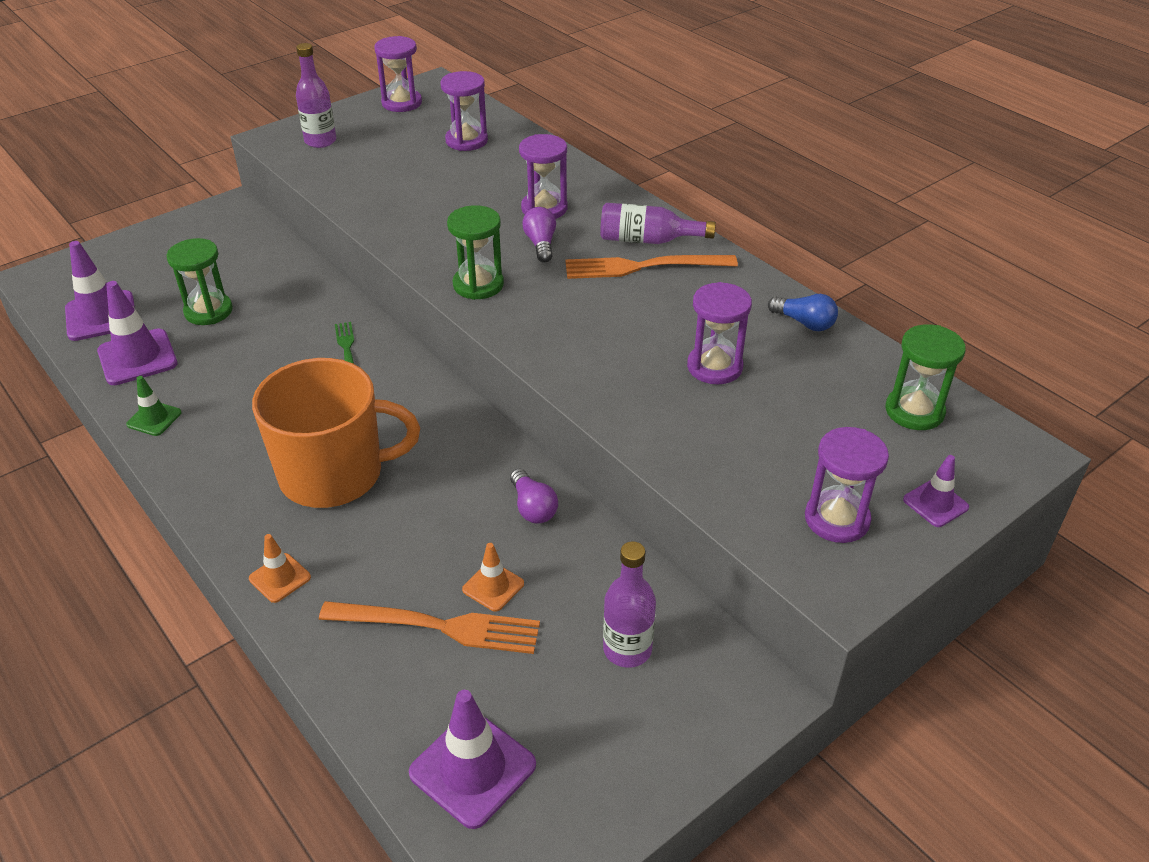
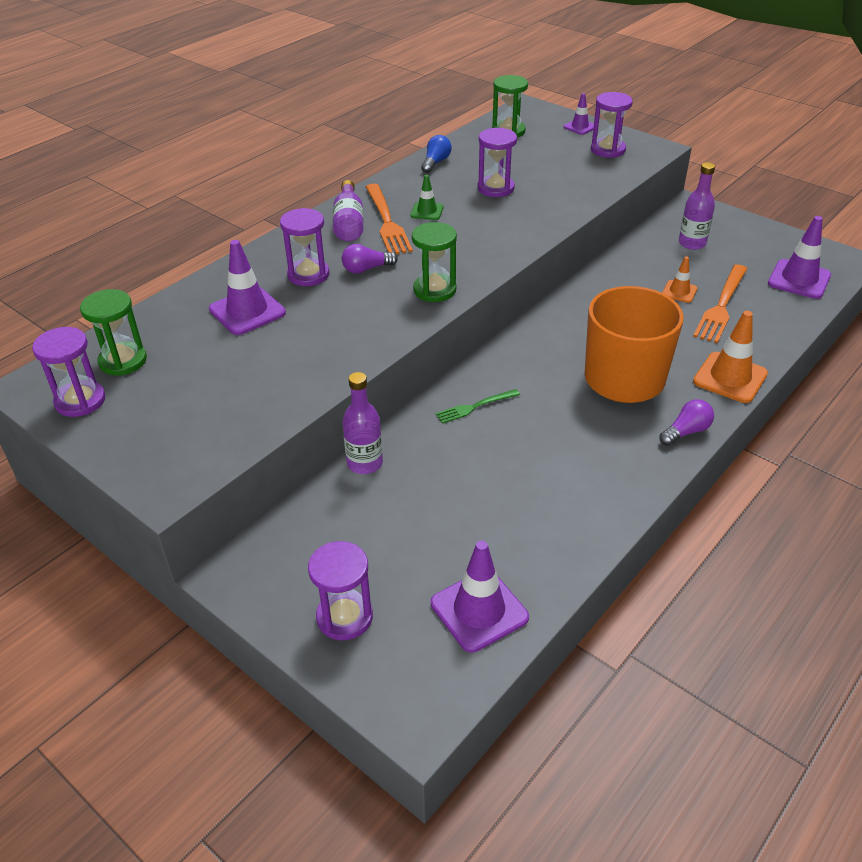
camera: 100 degrees left, 0 degrees up
purple traffic cone [97,281,178,385] -> purple traffic cone moved to [209,240,286,335]
green traffic cone [126,376,182,436] -> green traffic cone moved to [410,175,444,220]
green hourglass [166,238,233,325] -> green hourglass moved to [80,289,147,376]
orange traffic cone [249,534,311,603] -> orange traffic cone [693,311,768,403], size x1.77
purple bottle [296,43,336,148] -> purple bottle moved to [343,372,383,474]
orange fork [319,601,540,654] -> orange fork turned 150 degrees counterclockwise [693,264,747,343]
purple hourglass [440,71,488,151] -> purple hourglass moved to [308,541,373,640]
purple light bulb [510,469,558,524] -> purple light bulb moved to [659,399,714,446]

